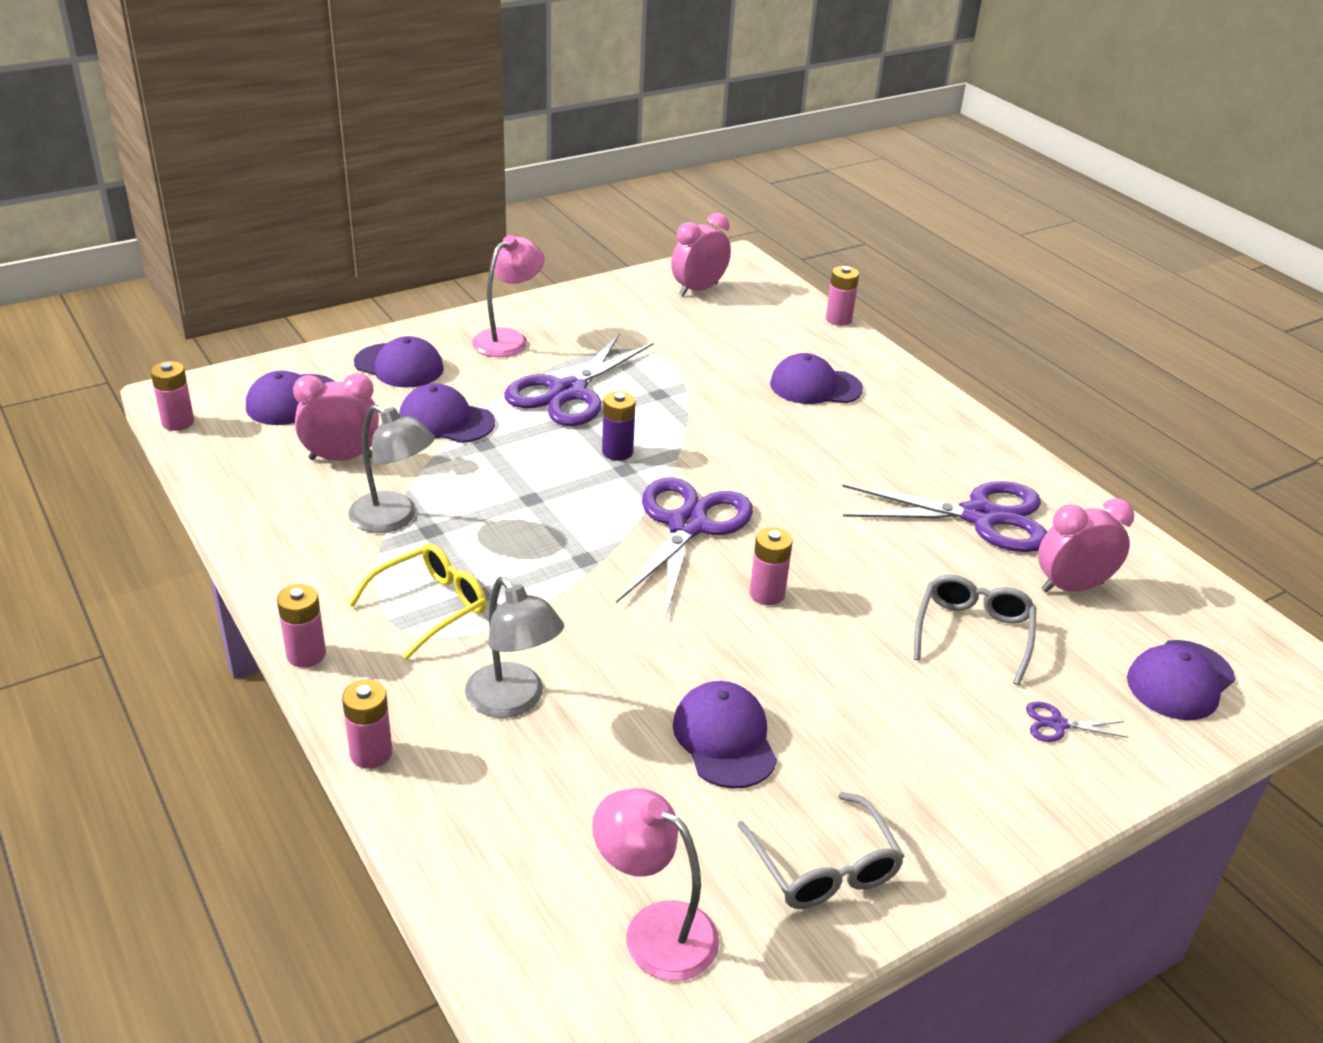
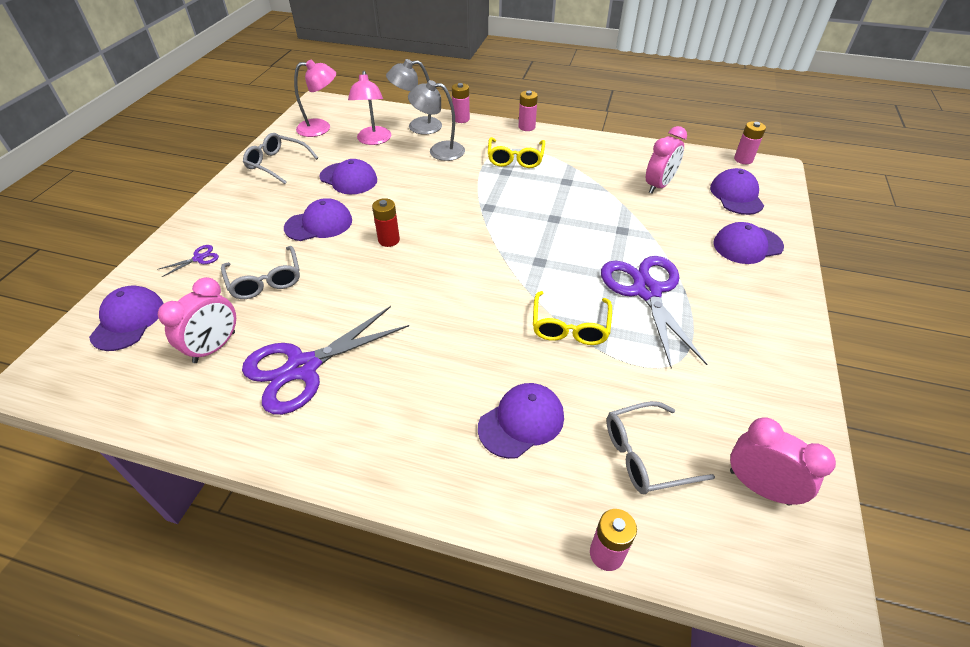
camera: 140 degrees right, 10 degrees up
grey lamp [348,404,435,533] -> grey lamp moved to [386,59,442,135]
purple cap [399,383,495,443] -> purple cap moved to [284,198,352,241]
pink lamp [472,235,545,357] -> pink lamp moved to [348,71,391,145]
purple battery [602,391,636,461] -> none
purple scissors [616,477,753,617] -> none
pink clock [671,213,731,296] -> pink clock turned 60 degrees counterclockwise [730,418,836,506]
pink battery [750,527,793,605] -> red battery [372,198,400,247]
none -> yellow glasses [533,291,612,345]
none -> grey glasses [607,401,715,494]

